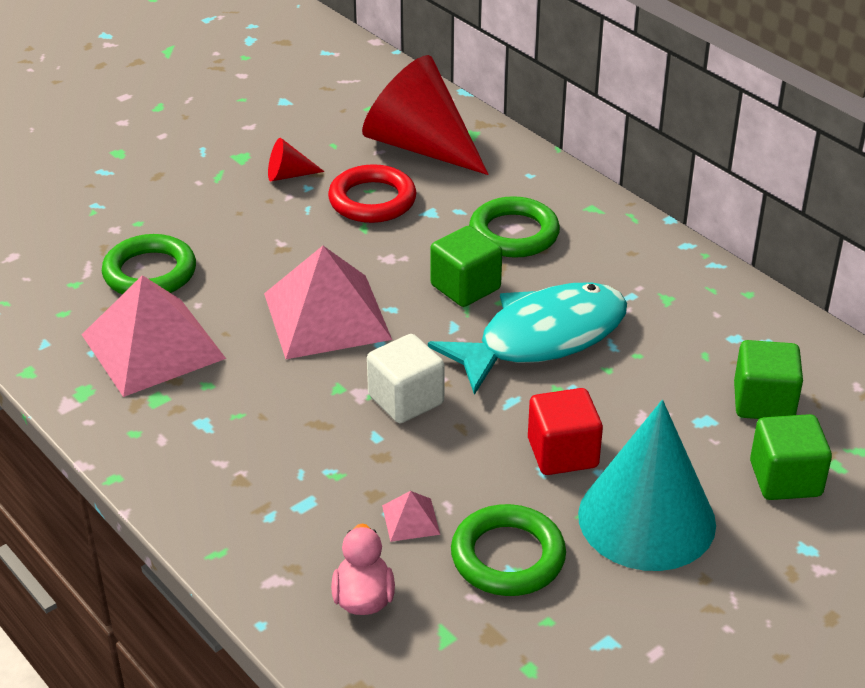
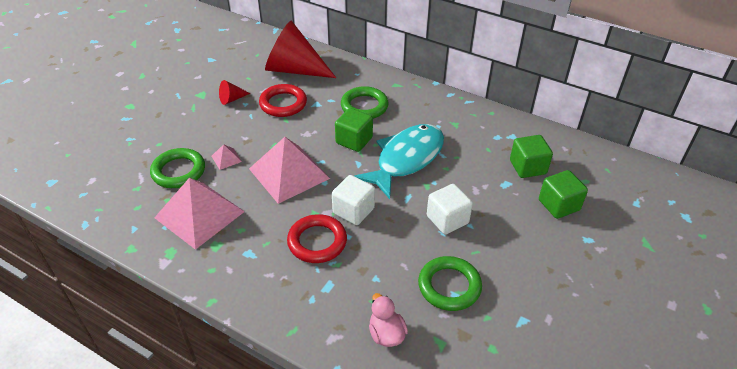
camera: 20 degrees left, 5 degrees up
pink pyramid [382,491,440,542] -> pink pyramid moved to [212,144,242,170]
red cube [528,388,603,475] -> white cube [427,184,473,235]
turquoise cone [578,400,716,571] -> none
none -> red ring [287,214,347,263]

